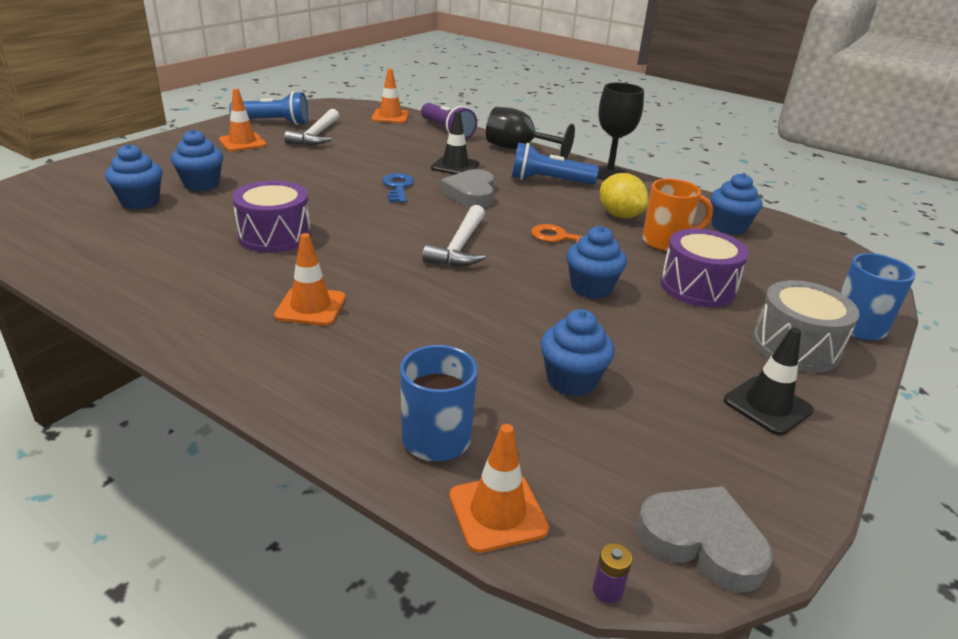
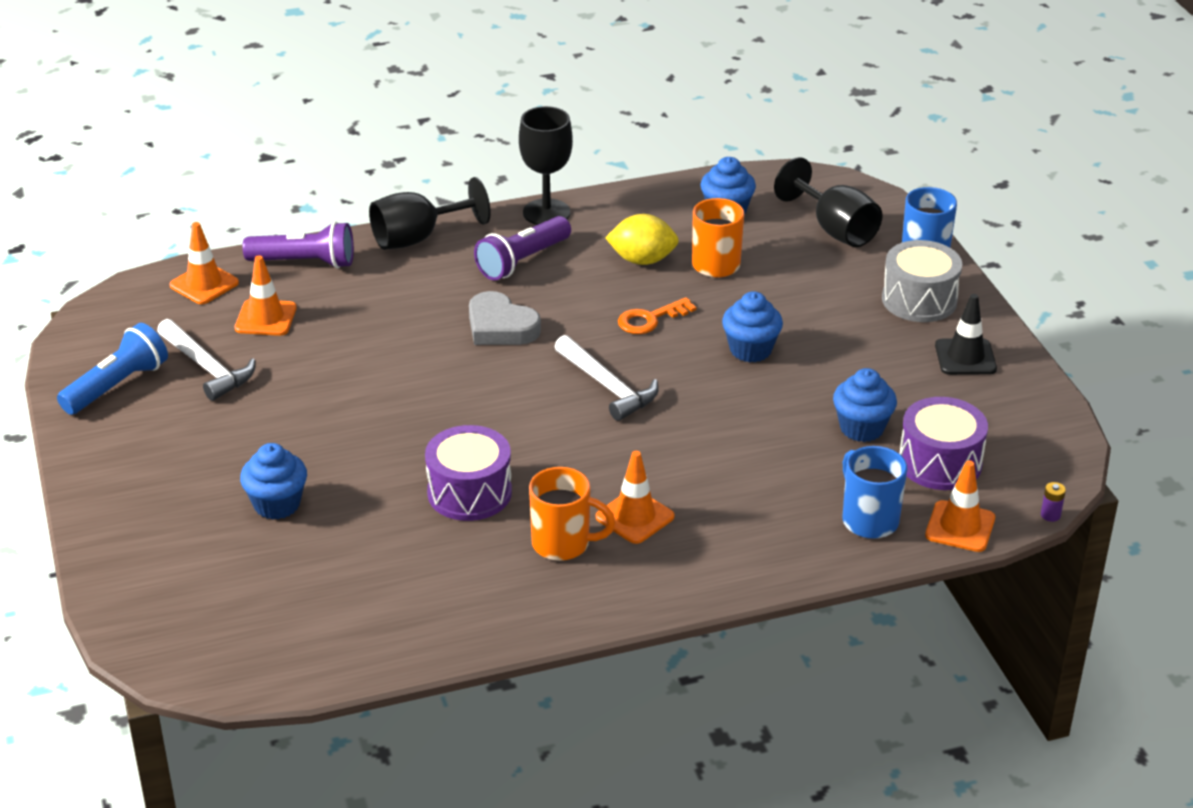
camera: 50 degrees left, 5 degrees up
blue cupcake [105,144,162,209] -> none
orange traffic cone [219,89,267,151] -> orange traffic cone moved to [235,255,297,336]
blue key [382,173,414,202] -> none
black traffic cone [431,112,479,174] -> none
blue flashlight [512,143,599,185] -> purple flashlight [474,216,571,281]
grey heart [636,486,773,592] -> none
purple drum [660,229,749,307] -> purple drum moved to [899,397,988,490]
none -> orange mug [529,467,616,561]
none -> black goblet [774,157,883,247]

